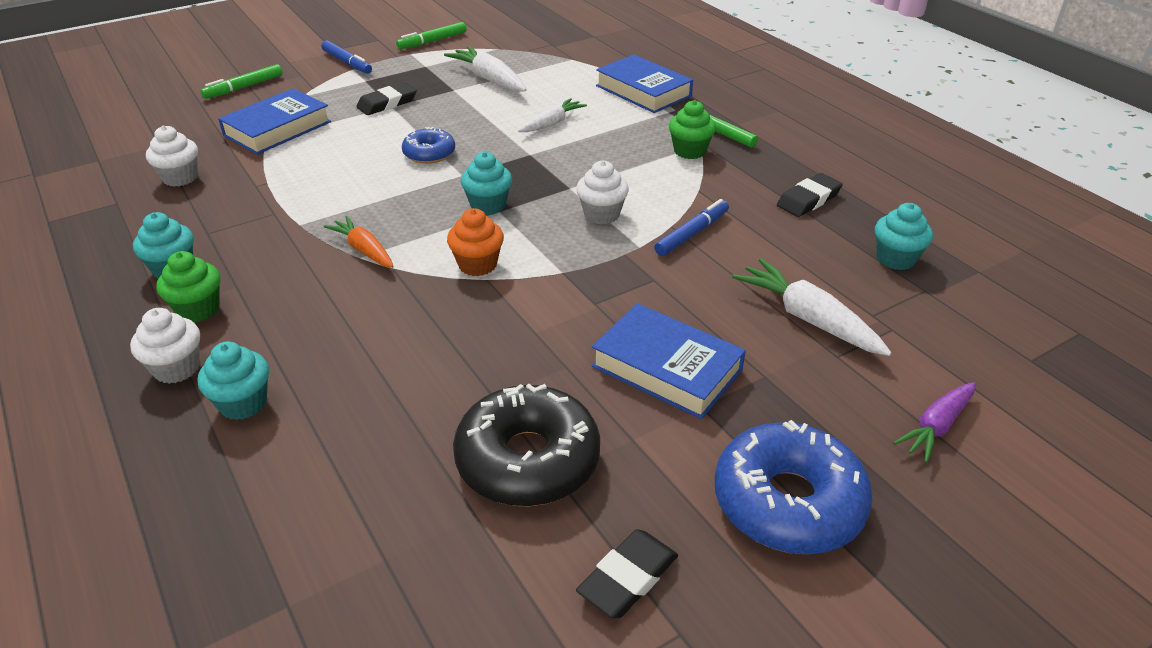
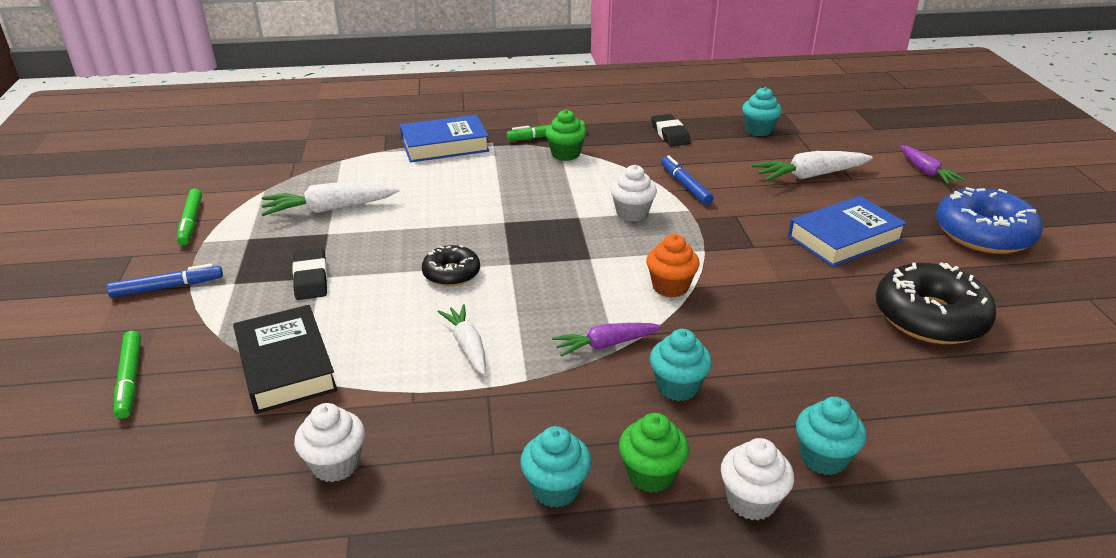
camera: 65 degrees left, 5 degrees down
blue book [218,88,331,155] -> black book [233,305,338,414]
orange carrot [324,216,394,268] -> purple carrot [552,323,662,357]
blue donut [402,127,455,164] -> black donut [422,245,480,286]
turquoise cupcake [461,152,512,215] -> turquoise cupcake moved to [650,329,712,401]
white carrot [518,98,587,132] -> white carrot moved to [437,304,486,375]
black eraser [576,529,678,618] -> none

